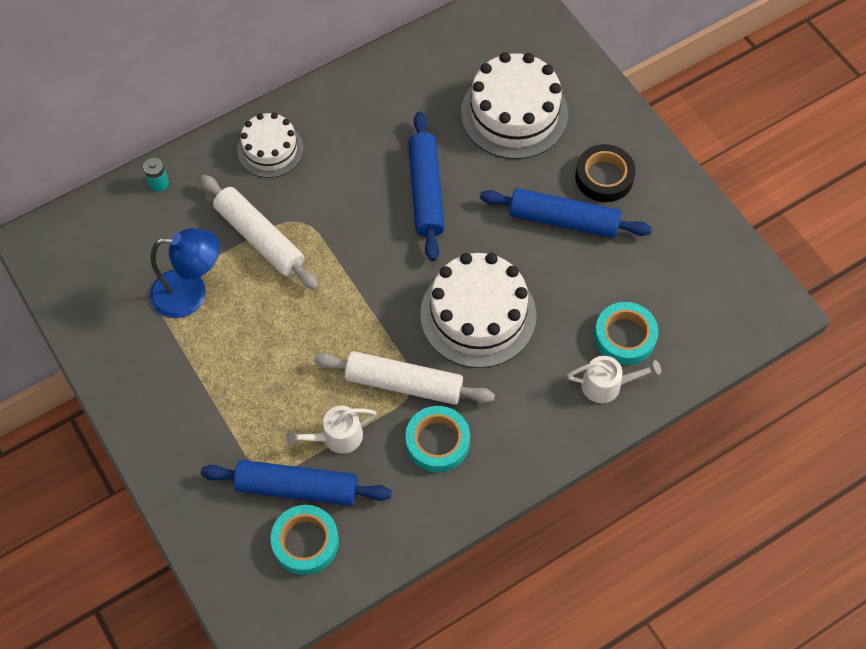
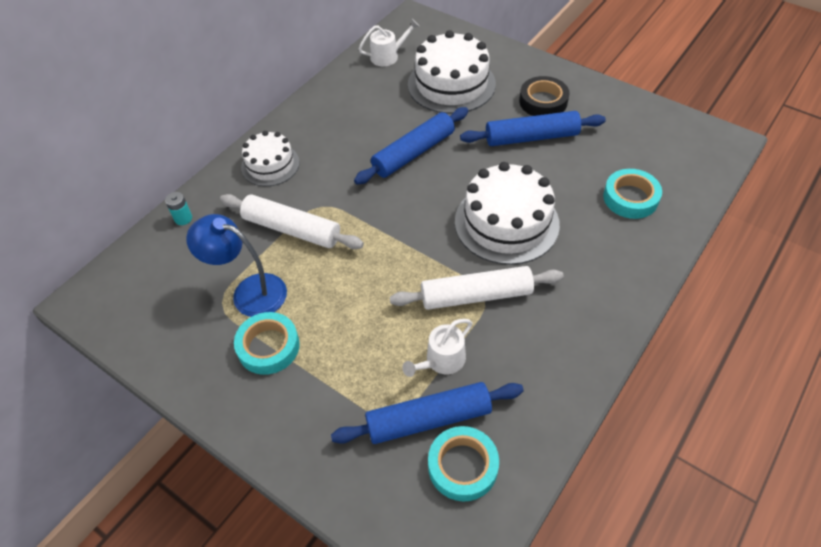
camera: 20 degrees left, 10 degrees down
blue lamp [150,228,220,318] -> blue lamp turned 135 degrees counterclockwise [186,214,287,317]
turquoise tape [405,406,470,472] -> turquoise tape moved to [234,312,300,375]
blue rolling pin [408,111,445,261] -> blue rolling pin turned 75 degrees clockwise [354,107,468,184]
white watering can [567,356,661,403] -> white watering can moved to [359,19,419,66]

